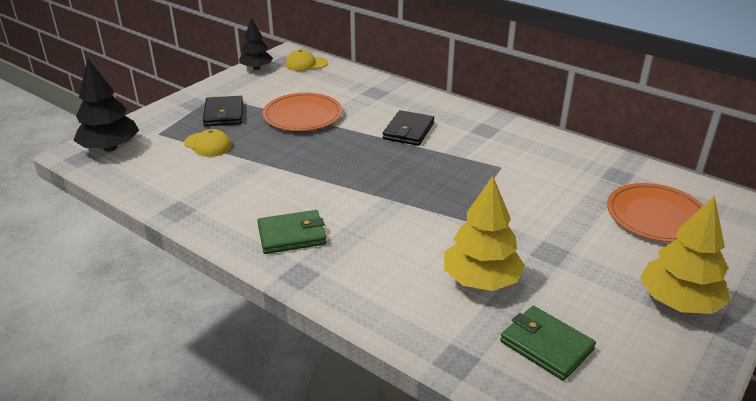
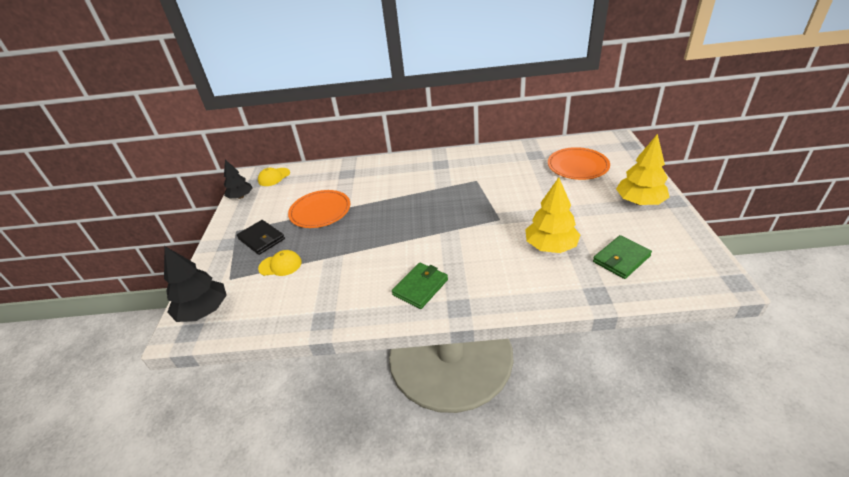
camera: 35 degrees left, 5 degrees up
black wallet [383,110,434,146] -> none
green wallet [500,306,596,381] -> green wallet turned 45 degrees counterclockwise [593,235,652,279]

